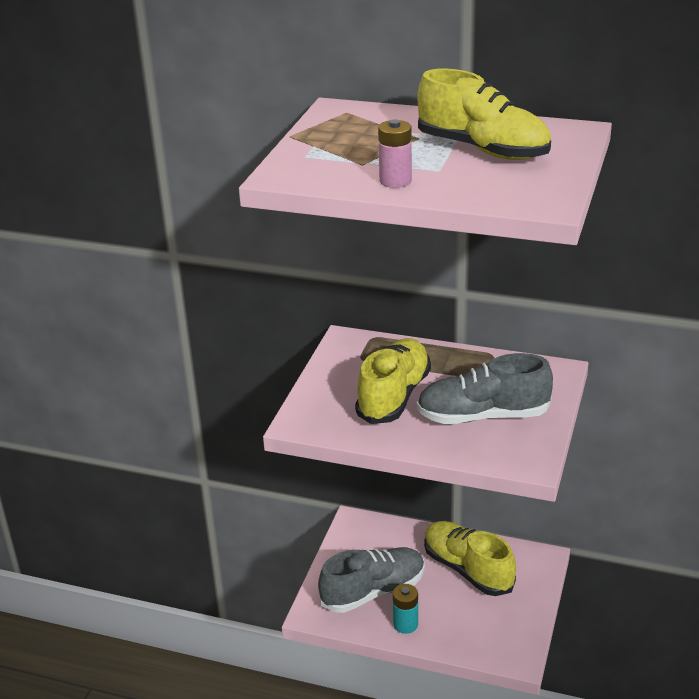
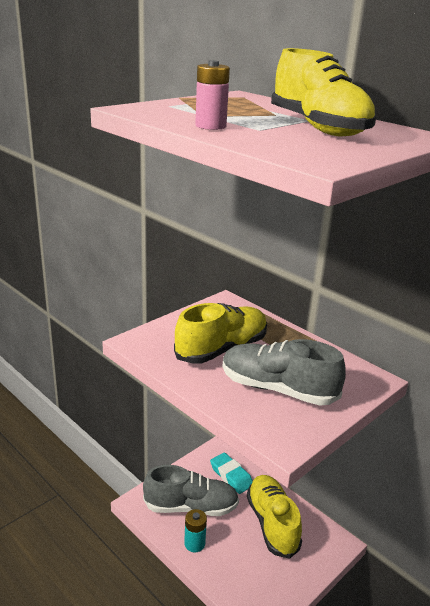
camera: 25 degrees right, 5 degrees down
none -> turquoise eraser [210,452,253,494]

